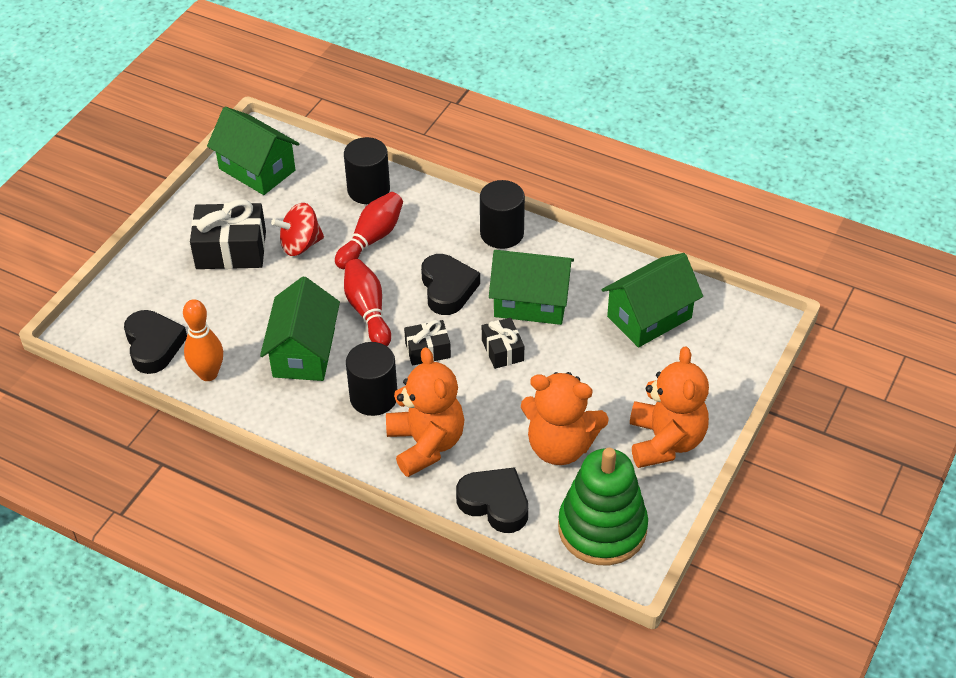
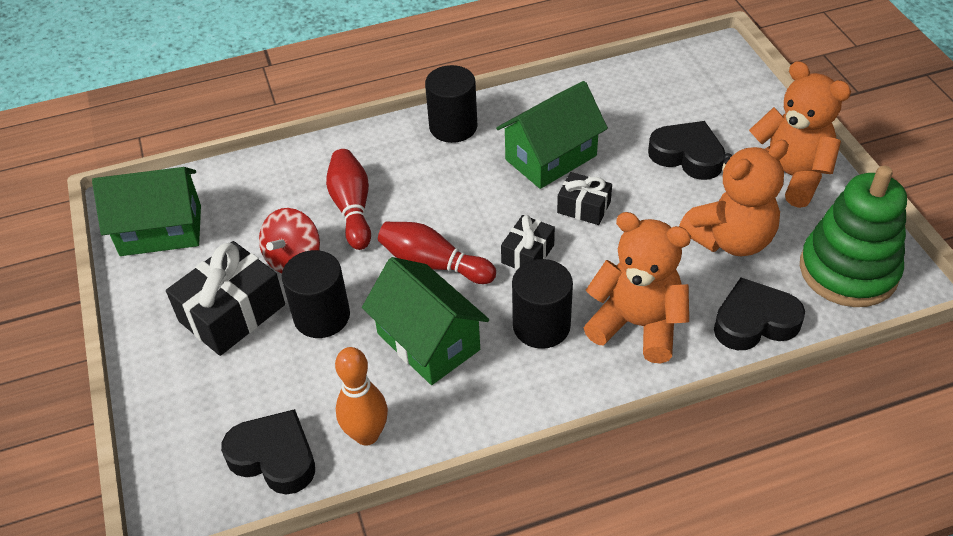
camera: 45 degrees left, 0 degrees up
black cylinder [344,137,390,204] -> black cylinder moved to [282,250,350,338]
black heart [421,254,480,315] -> black heart moved to [648,121,725,180]
green house [602,253,703,347] -> none

